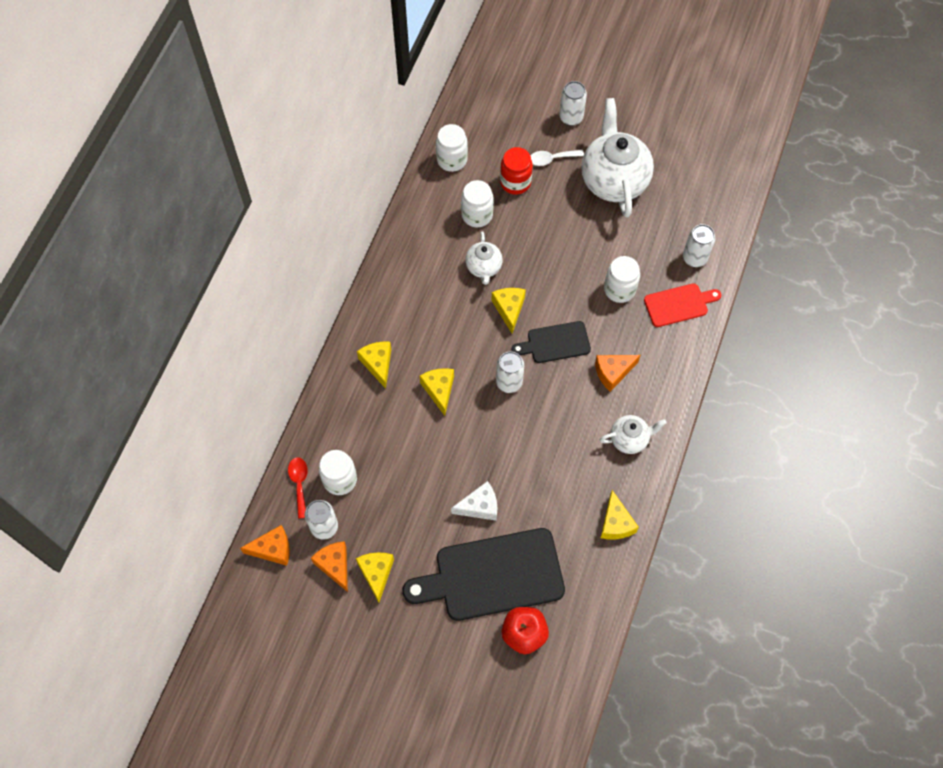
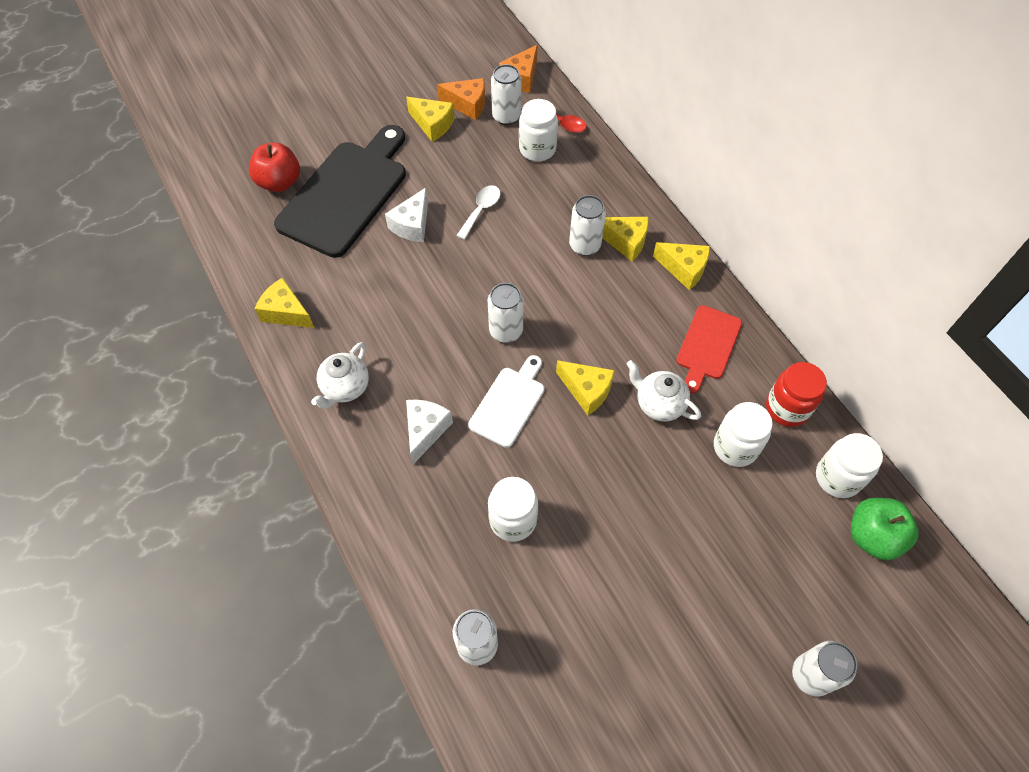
camera: 130 degrees right, 5 degrees down
yellow cheese [420,368,454,416] -> yellow cheese moved to [653,242,710,290]
red jar [500,147,533,195] -> red jar moved to [766,362,827,427]
black cutting board [512,321,591,363] -> white cutting board [468,355,545,448]
white spoon [530,150,584,166] -> white spoon moved to [456,185,501,240]
white teapot [581,98,654,217] -> none
orange cheese [595,355,640,392] -> white cheese [406,400,453,464]
red cutting board [644,283,722,327] -> red cutting board moved to [676,305,742,394]
none -> white can [569,195,606,256]
none -> green apple [851,498,918,560]

